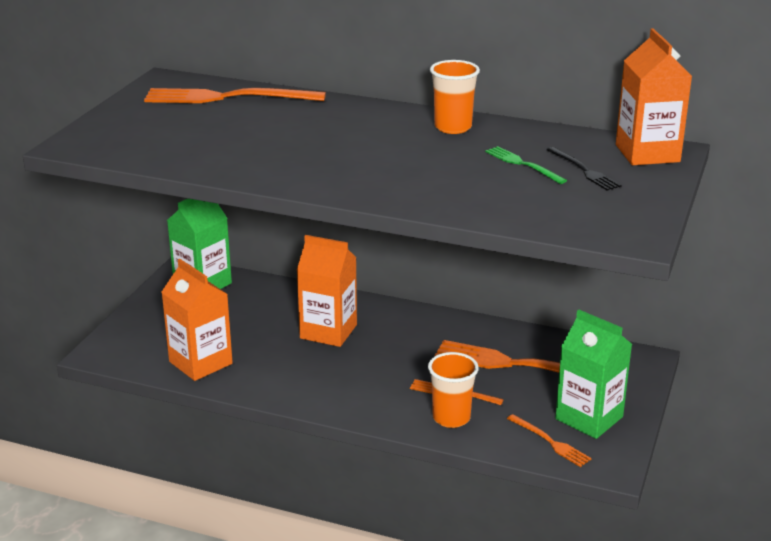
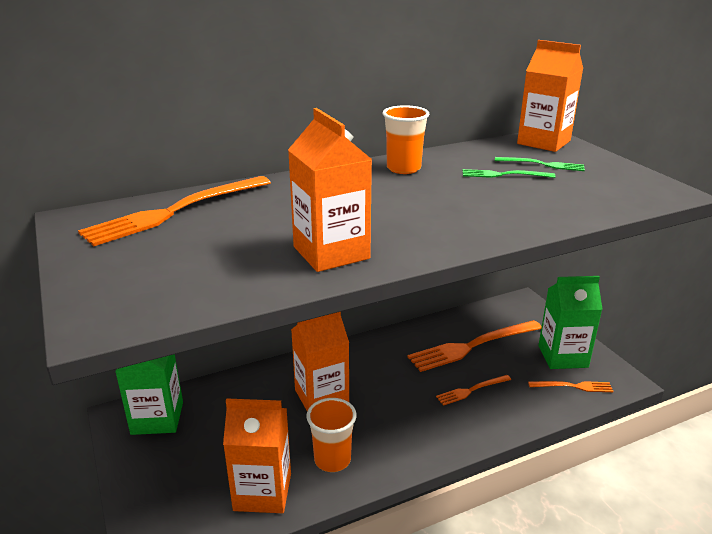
camera: 45 degrees left, 0 degrees up
orange cup [428,352,479,428] -> orange cup moved to [306,398,357,472]
black fork [547,147,621,191] -> green fork [495,157,585,171]
none -> orange carton [288,108,372,272]

